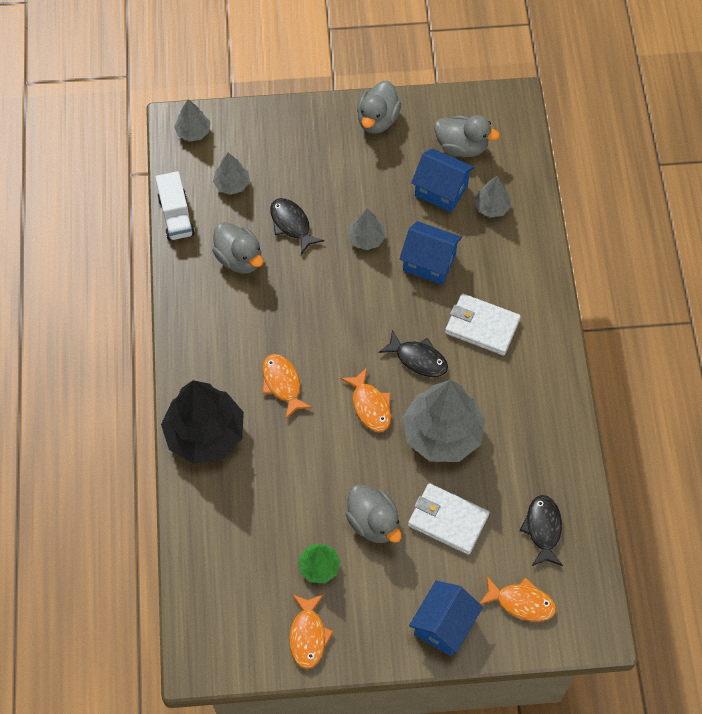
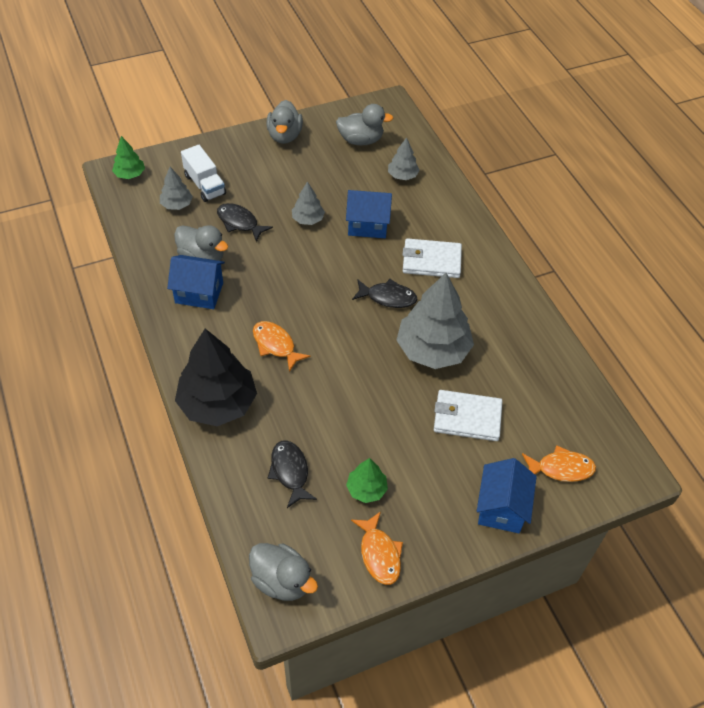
camera: 20 degrees left, 10 degrees down
white truck [155,171,195,241] -> white truck moved to [181,145,226,202]
grey tree [174,99,210,142] -> green tree [112,136,145,179]
orange fish [341,368,391,432] -> none
grey duck [345,484,402,543] -> grey duck moved to [249,543,318,601]
blue house [411,148,474,212] -> blue house moved to [167,255,225,309]
black fish [520,495,563,566] -> black fish moved to [268,440,317,508]

